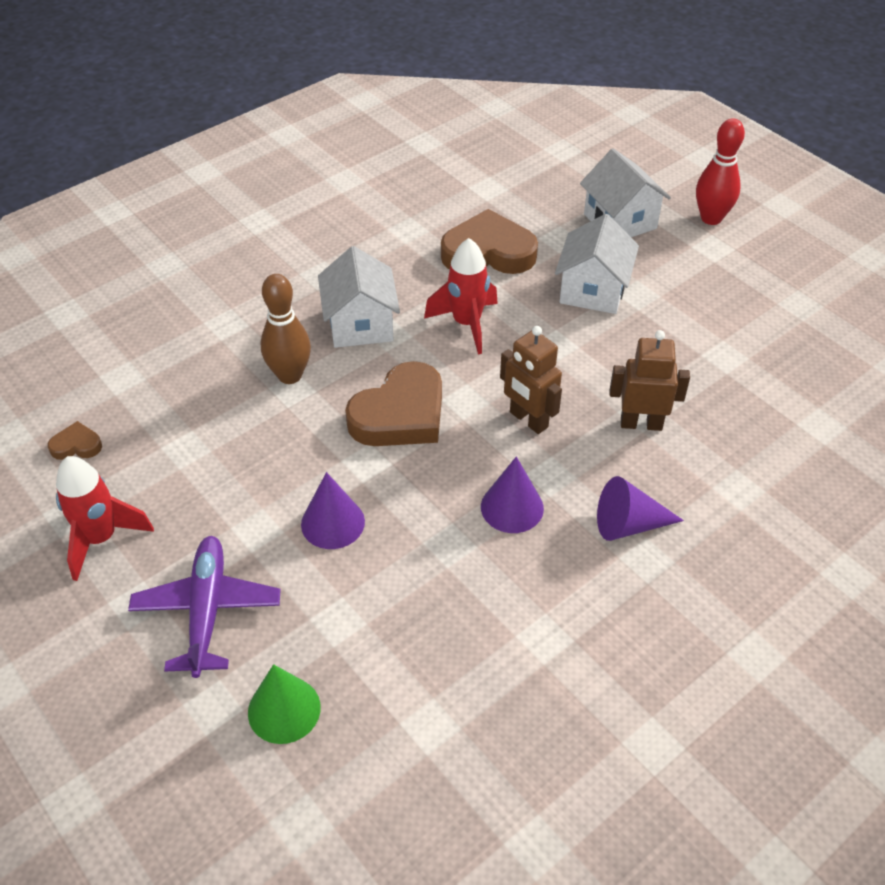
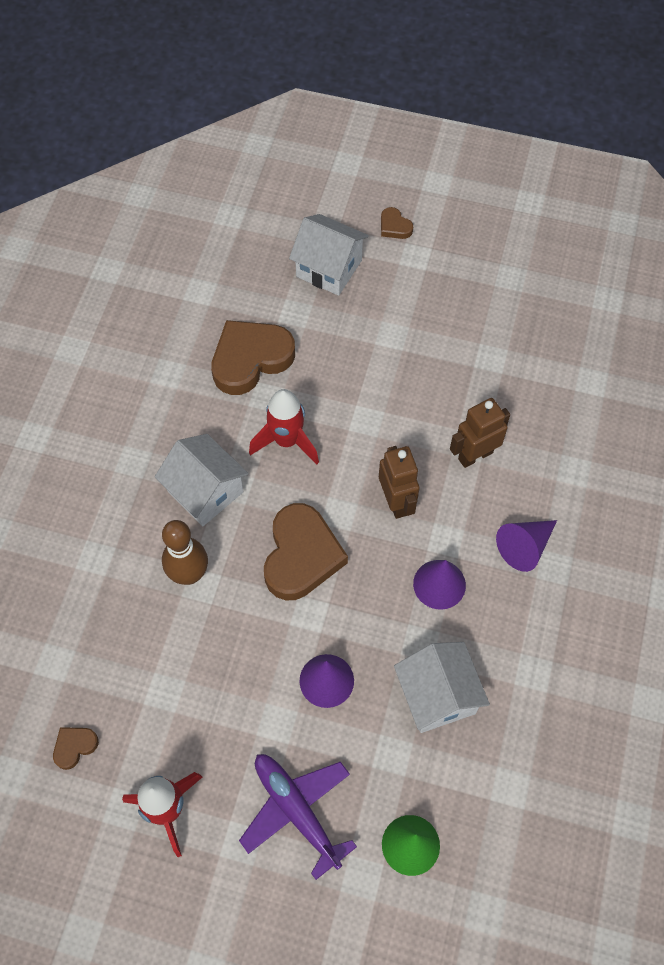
camera: 35 degrees left, 15 degrees up
brown robot [500,326,562,434] -> brown robot turned 120 degrees counterclockwise [379,446,420,519]
white house [555,214,639,314] -> white house moved to [394,642,490,733]
red bowling pin [696,118,745,225] -> brown heart [381,207,413,239]

